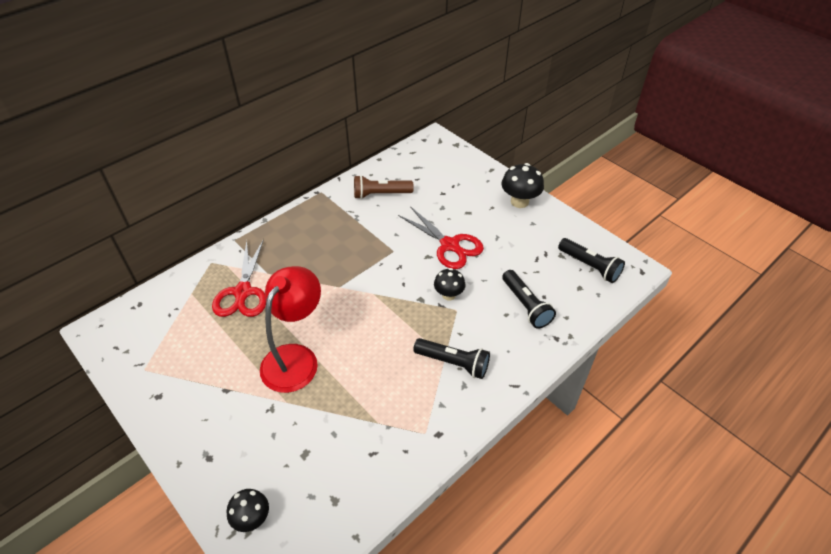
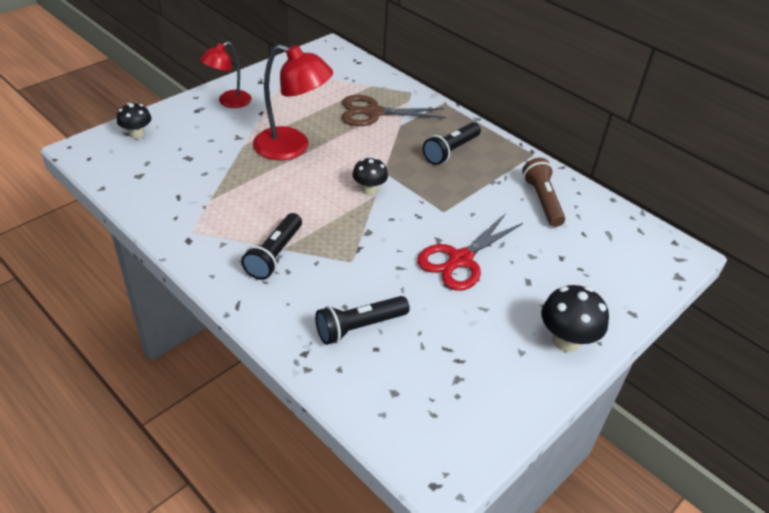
camera: 85 degrees right, 5 degrees down
red scissors [212,239,266,317] -> brown scissors [342,95,446,126]
black mushroom [434,268,466,301] -> black mushroom moved to [352,157,388,195]
black flashlight [558,238,625,283] -> black flashlight moved to [423,122,481,165]
none -> red lamp [200,42,252,108]

